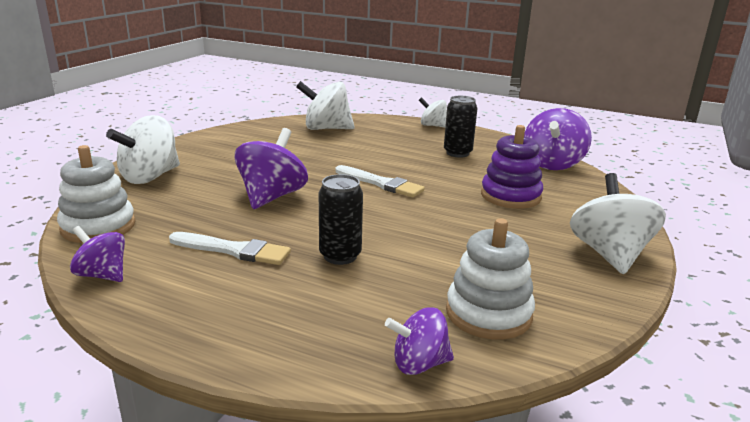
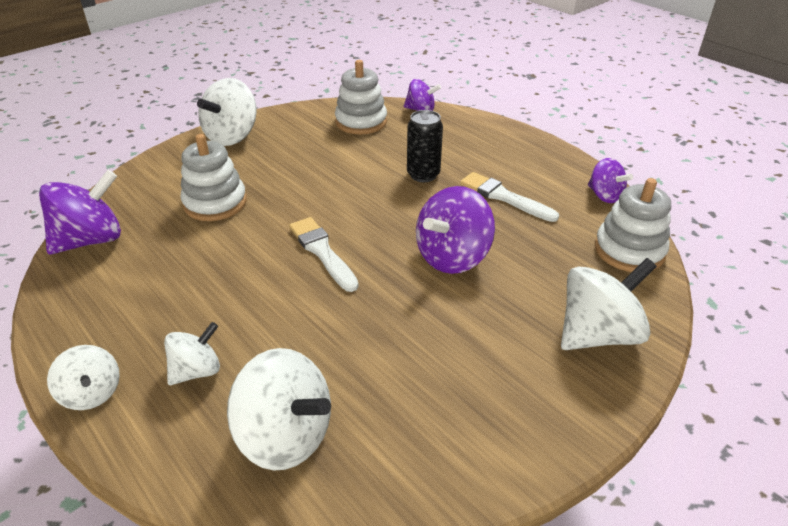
camera: 155 degrees left, 15 degrees up
black can [444,96,477,158] -> none
purple stacking toy [481,125,543,209] -> white stacking toy [181,134,247,221]
none -> white spinning top [164,322,220,385]

